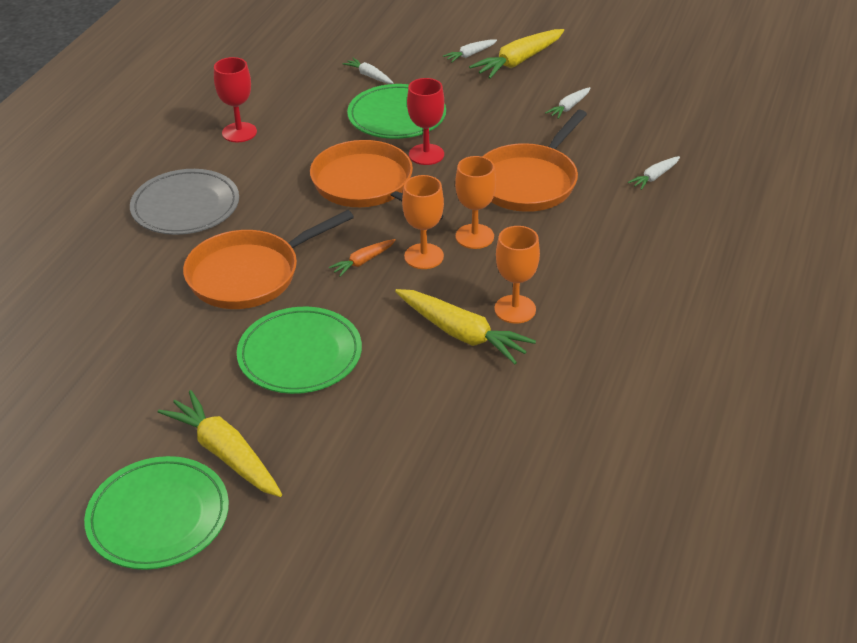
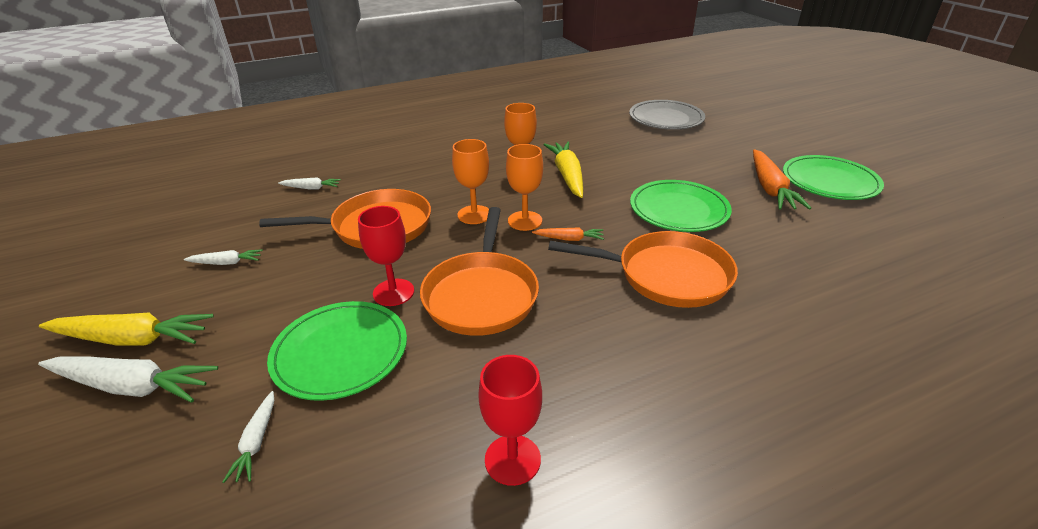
camera: 135 degrees left, 5 degrees down
grey plate [130,169,239,235] -> grey plate moved to [629,100,705,130]
yellow carrot [158,390,282,497] -> orange carrot [753,150,811,210]
white carrot [443,39,497,62] -> white carrot [38,356,218,402], size x1.91

